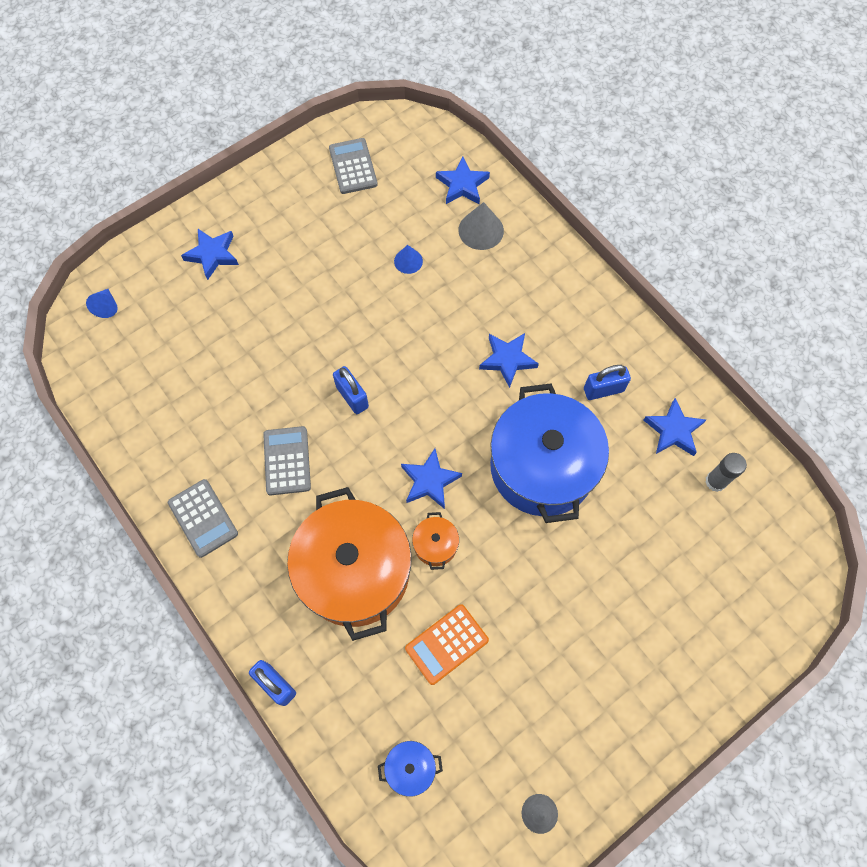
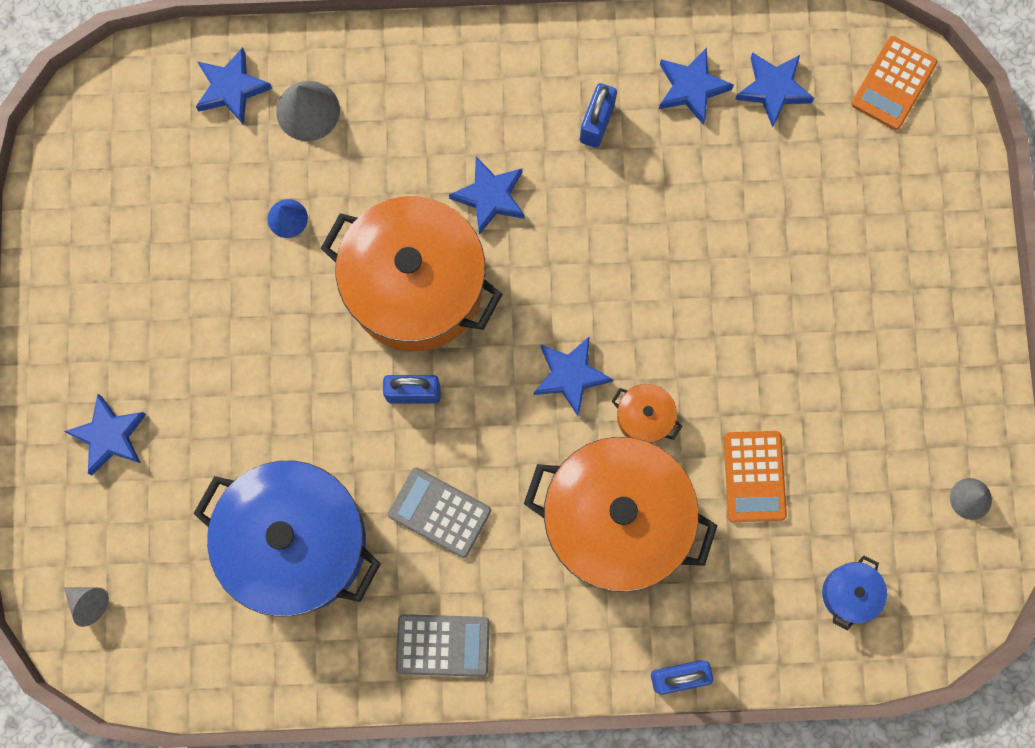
camera: 55 degrees left, 10 degrees up
blue cone [86,289,118,318] -> grey cone [64,588,109,627]
grey calculator [329,138,378,194] -> none
blue pot [490,383,609,523] -> blue pot moved to [193,461,381,616]
grey glue stick [705,453,747,492] -> blue star [735,53,814,127]
none -> orange pot [321,196,502,351]
none -> orange calculator [851,36,937,130]

